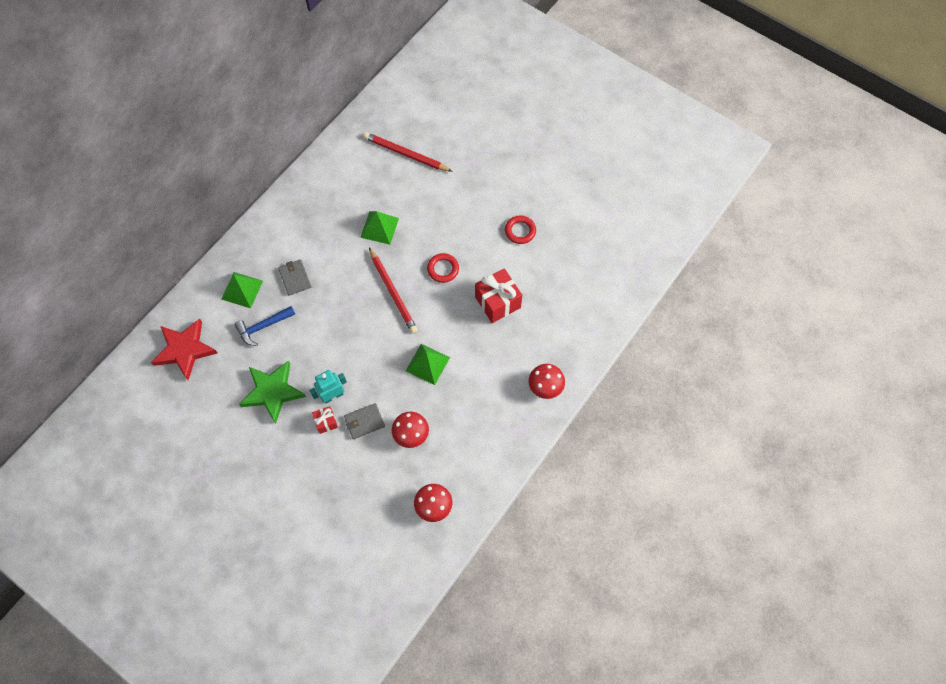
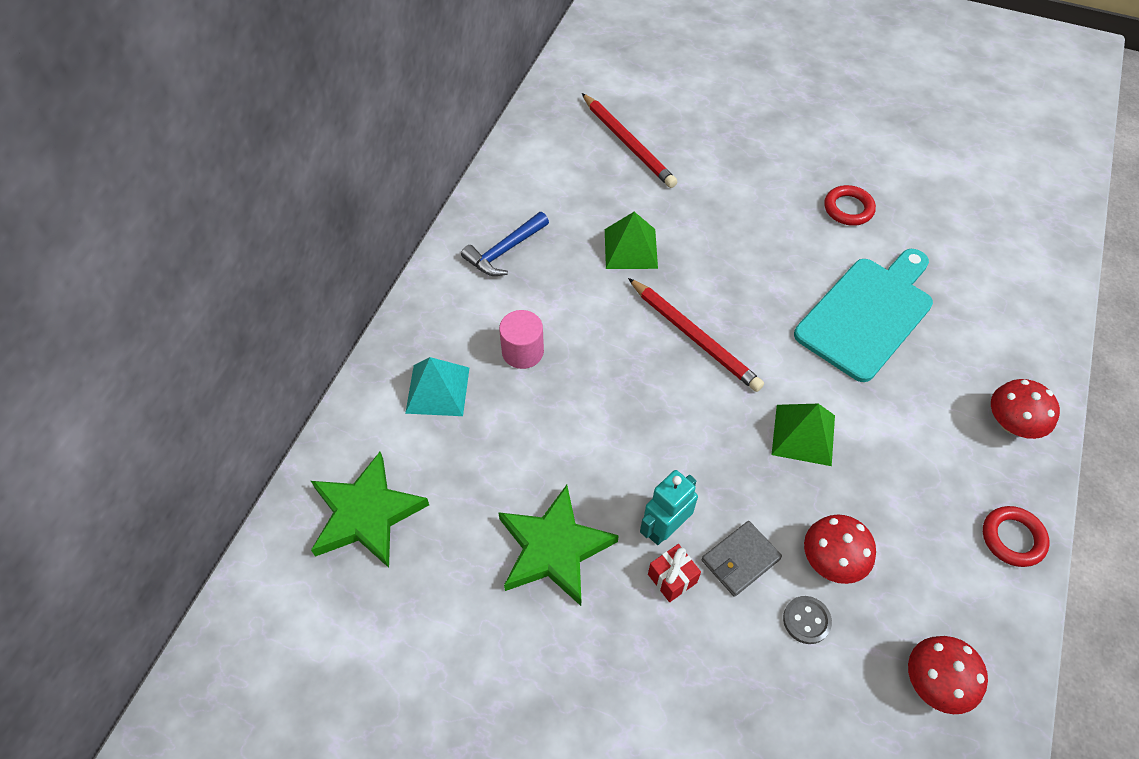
camera: 15 degrees left, 10 degrees down
red star [151,318,217,380] -> green star [311,452,429,568]
green pyramid [221,272,263,308] -> turquoise pyramid [405,357,469,416]
blue hammer [234,306,295,346] -> blue hammer moved to [461,212,549,276]
grey wallet [278,259,312,296] -> pink cylinder [499,310,544,369]
red pencil [364,132,453,172] -> red pencil turned 135 degrees counterclockwise [582,93,677,188]
red ring [427,253,459,283] -> red ring moved to [983,506,1050,567]
red gift [475,268,522,323] -> turquoise cutting board [794,249,933,382]
none -> grey button [783,596,832,644]

